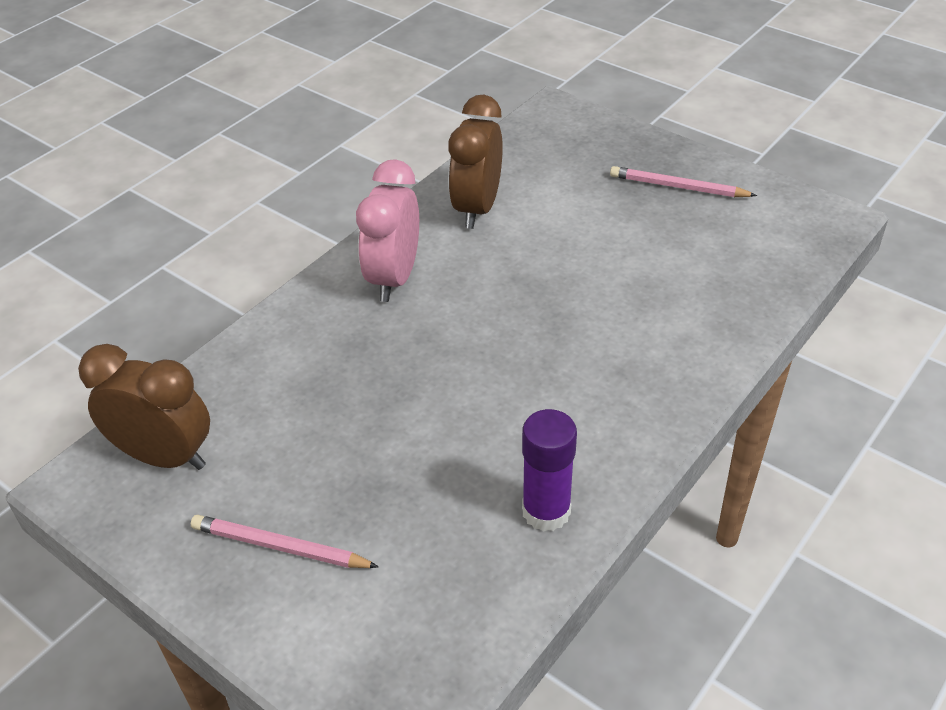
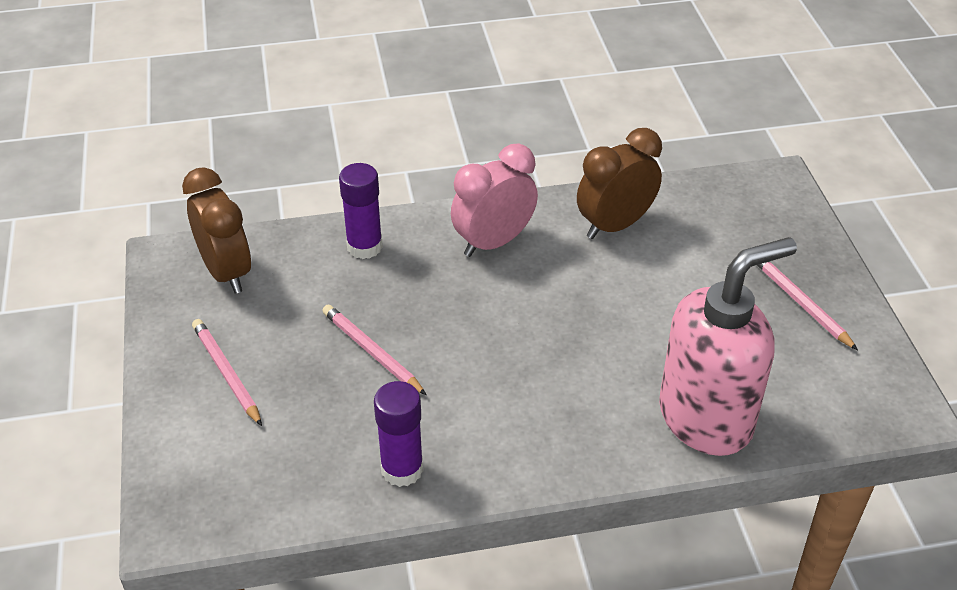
camera: 40 degrees right, 0 degrees up
none -> pink pencil [322,305,427,395]
none -> purple glue stick [339,163,383,259]
none -> pink soap dispenser [659,237,797,456]

